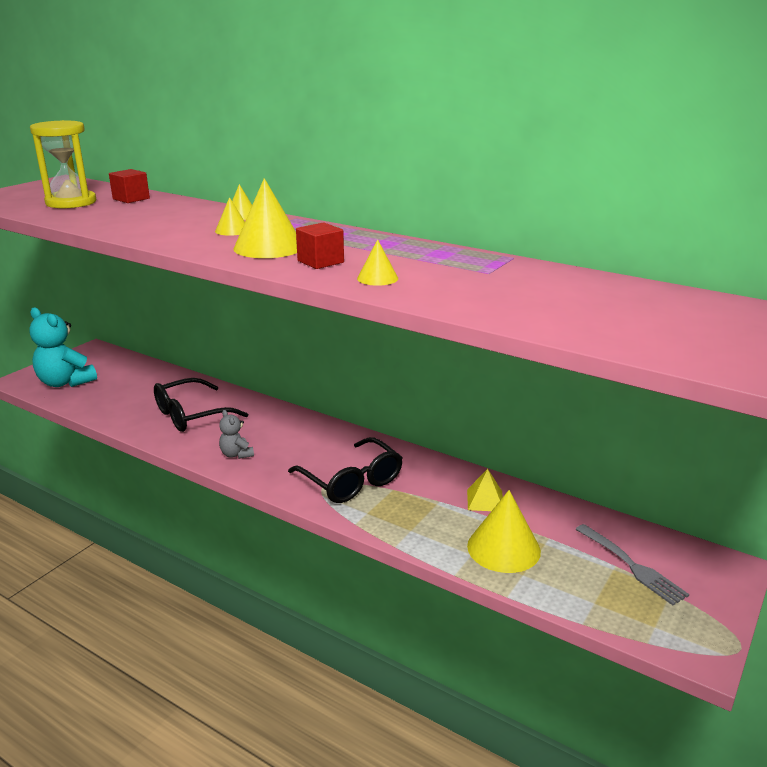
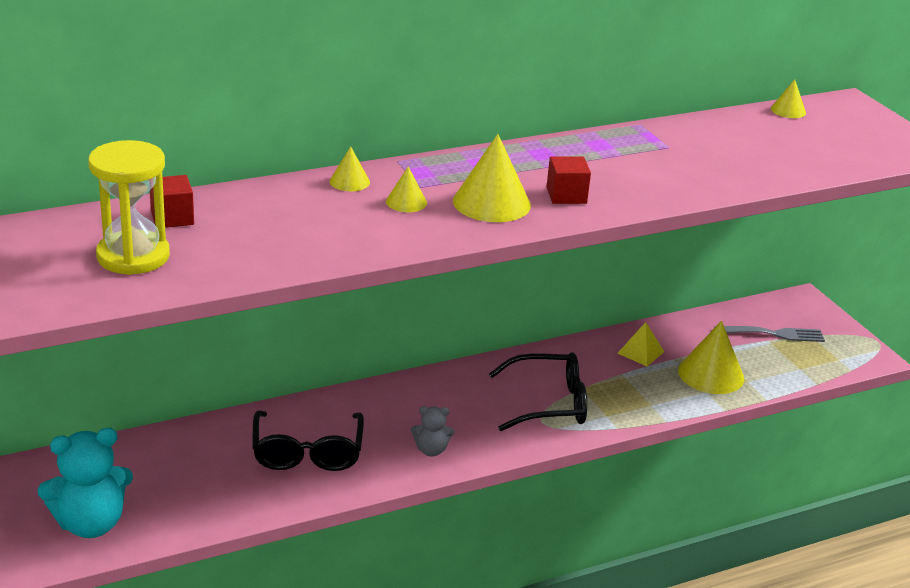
camera: 60 degrees left, 5 degrees up
yellow cone [357,239,398,286] -> yellow cone moved to [771,79,806,118]

